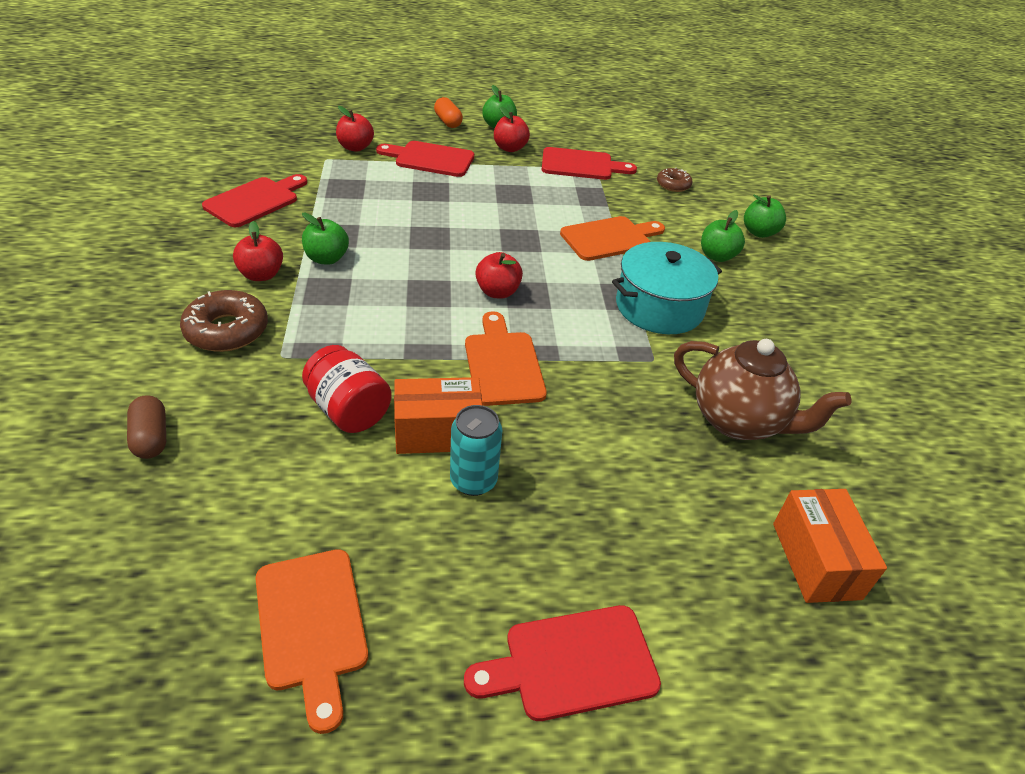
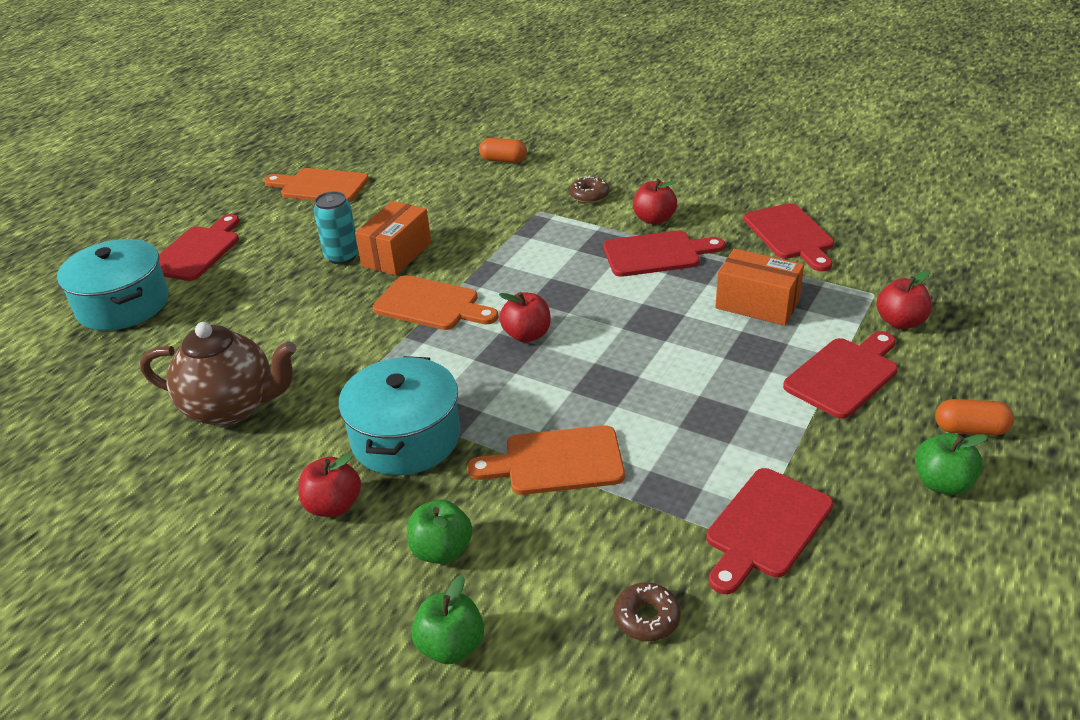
camera: 130 degrees right, 5 degrees down
brown capsule [127,395,166,459] -> orange capsule [479,138,527,163]
brown donut [180,290,268,352] -> brown donut [570,176,609,203], size x0.59
green apple [302,213,349,265] -> red cutting board [603,231,725,277]
red jar [302,345,392,433] -> none
red apple [494,107,530,152] -> red apple moved to [298,454,361,517]
orange cutting board [560,216,665,261] -> orange cutting board turned 75 degrees clockwise [467,425,625,495]
brown teapot [674,339,851,440] -> brown teapot turned 150 degrees counterclockwise [140,322,297,426]
orange box [773,489,887,603] -> orange box moved to [715,249,804,326]
none -> turquoise pot [57,239,169,331]

